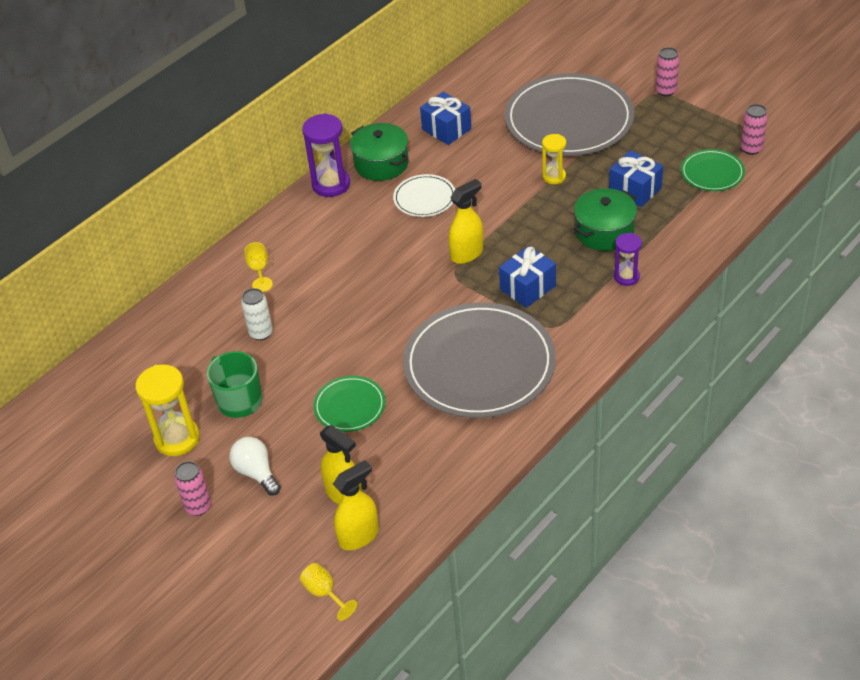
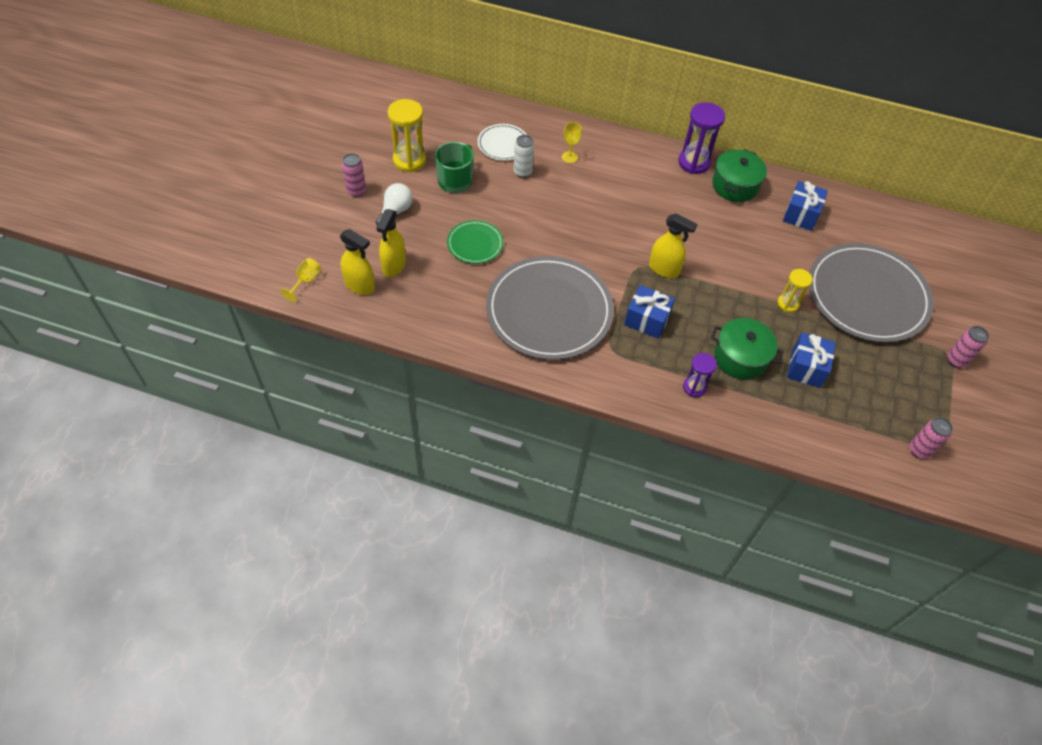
camera: 60 degrees right, 10 degrees up
white plate [393,174,455,217] -> white plate moved to [478,124,527,161]
green plate [681,149,745,191] -> none

